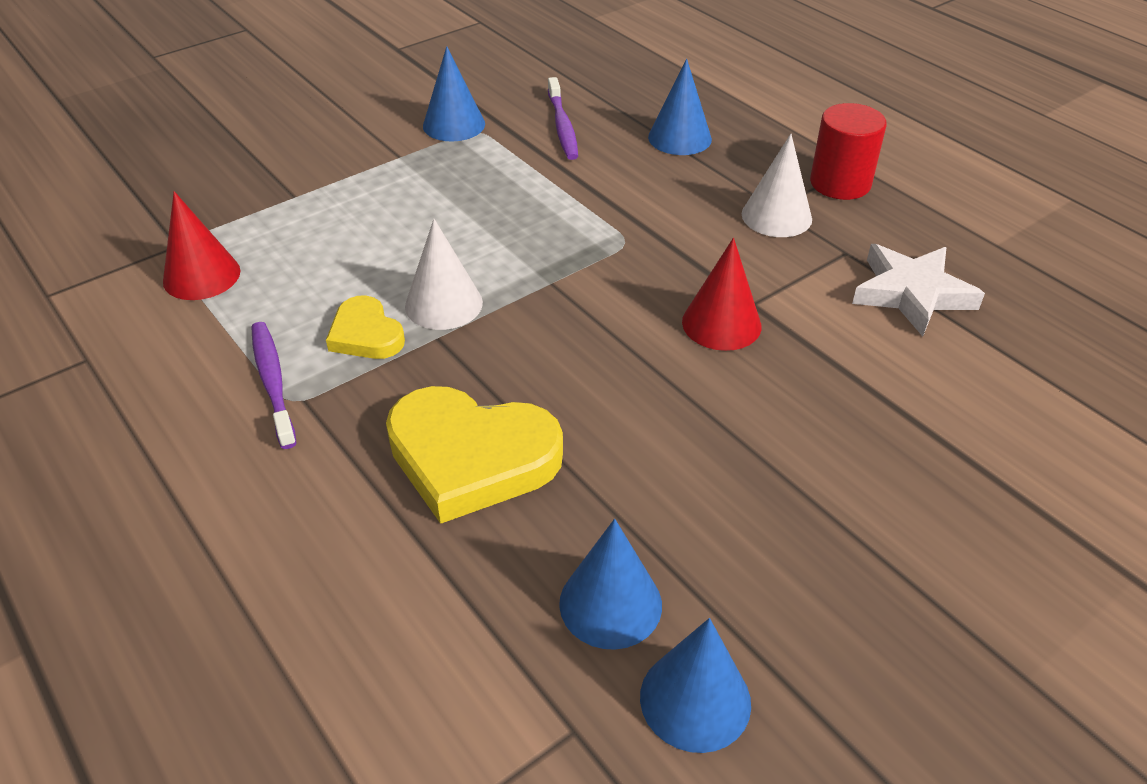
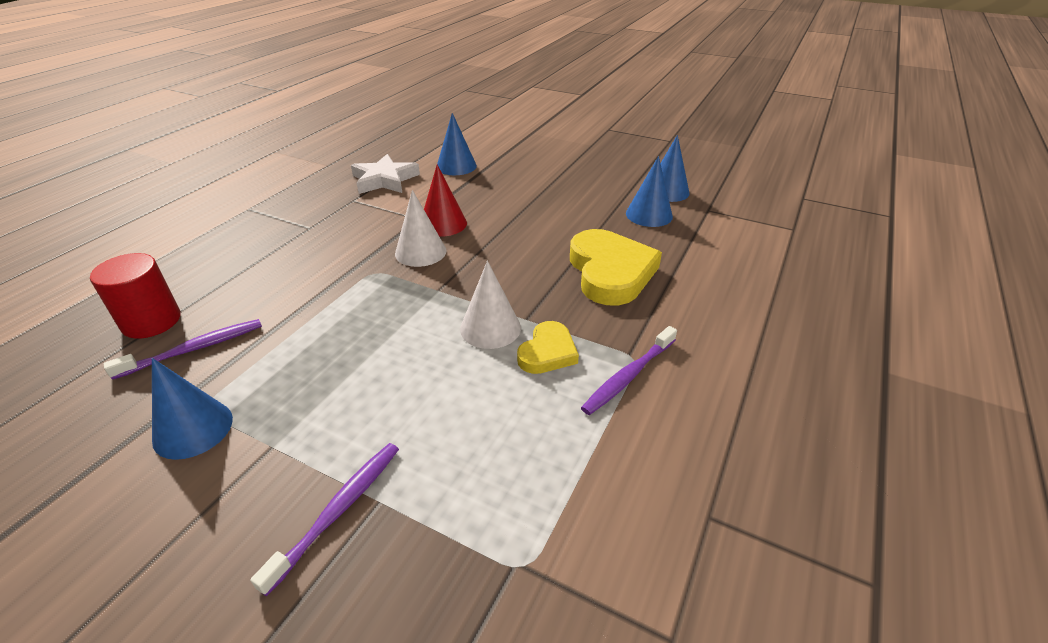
camera: 115 degrees left, 5 degrees down
red cone [163,191,240,300] -> none
blue cone [648,59,712,155] -> blue cone moved to [437,113,477,175]
white cone [742,134,812,237] -> white cone moved to [395,190,447,267]
red cylinder [810,103,887,200] -> red cylinder moved to [90,253,180,339]
none -> purple toothbrush [250,443,399,596]

